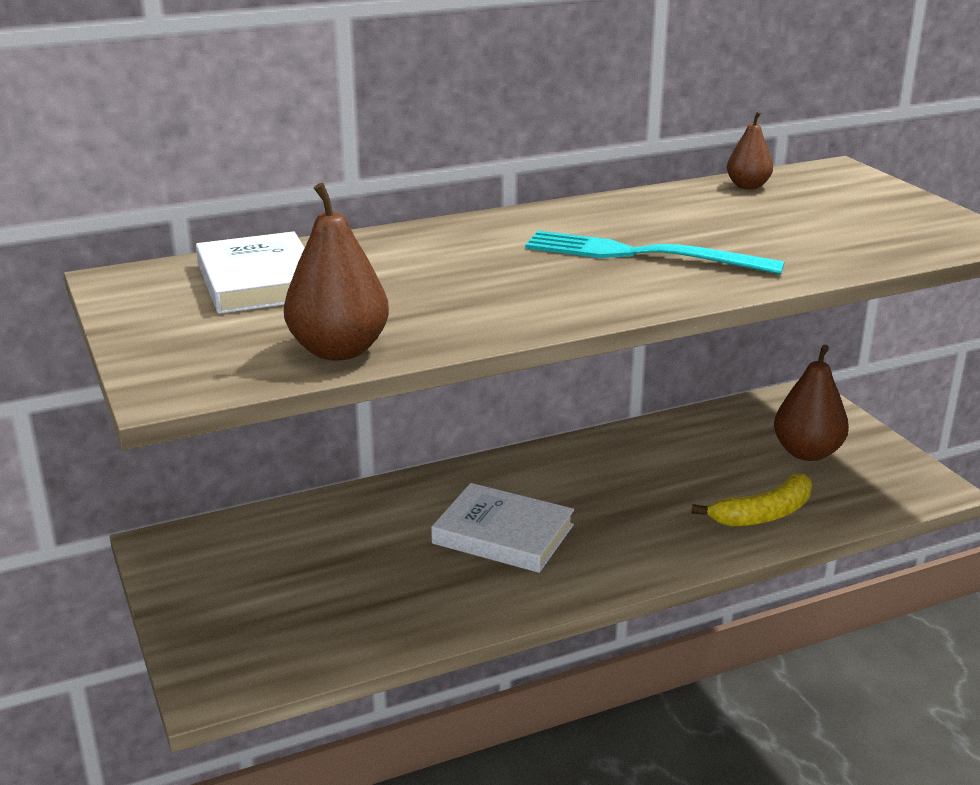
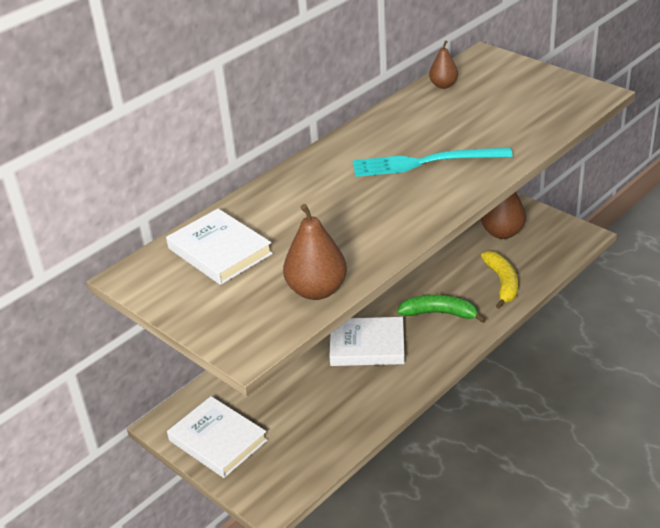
camera: 20 degrees left, 10 degrees up
yellow banana [691,474,812,527] -> yellow banana turned 45 degrees counterclockwise [481,251,518,309]
none -> white book [167,396,268,478]
none -> green banana [397,295,486,323]

